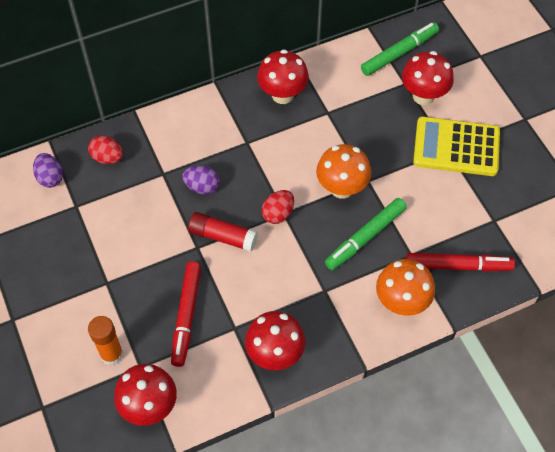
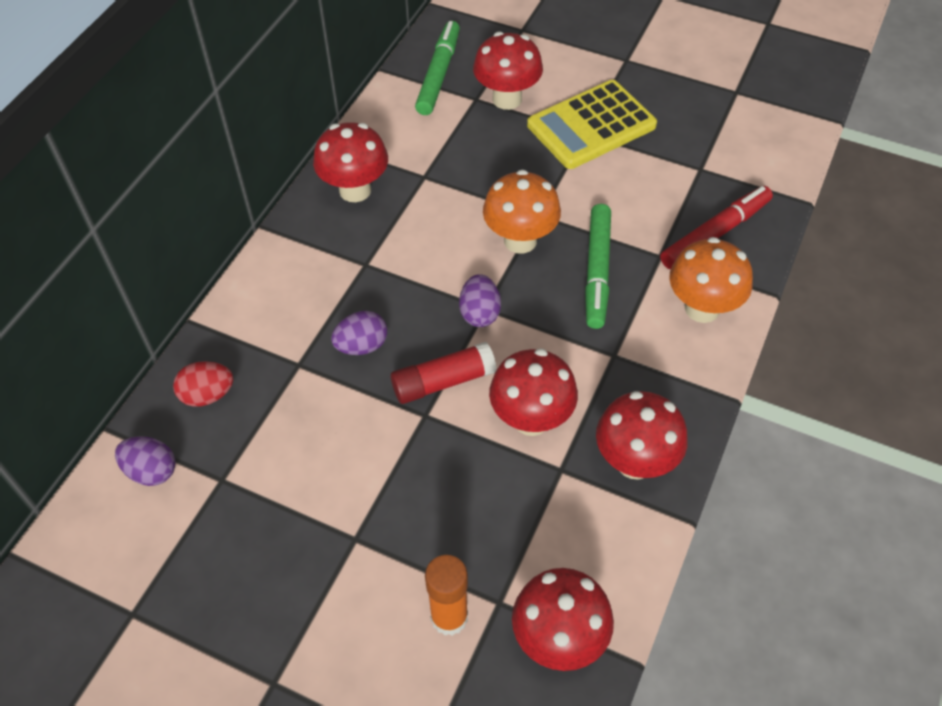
camera: 40 degrees left, 5 degrees down
red marker [171,261,201,367] -> none
red egg [261,190,294,224] -> purple egg [459,274,501,327]
none -> red mushroom [489,349,578,436]

